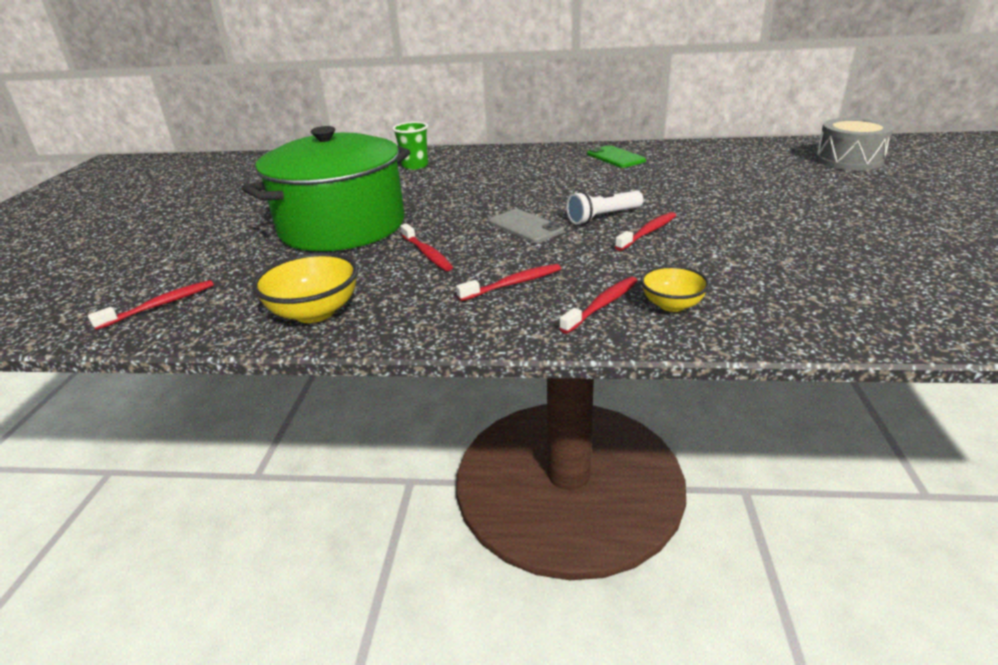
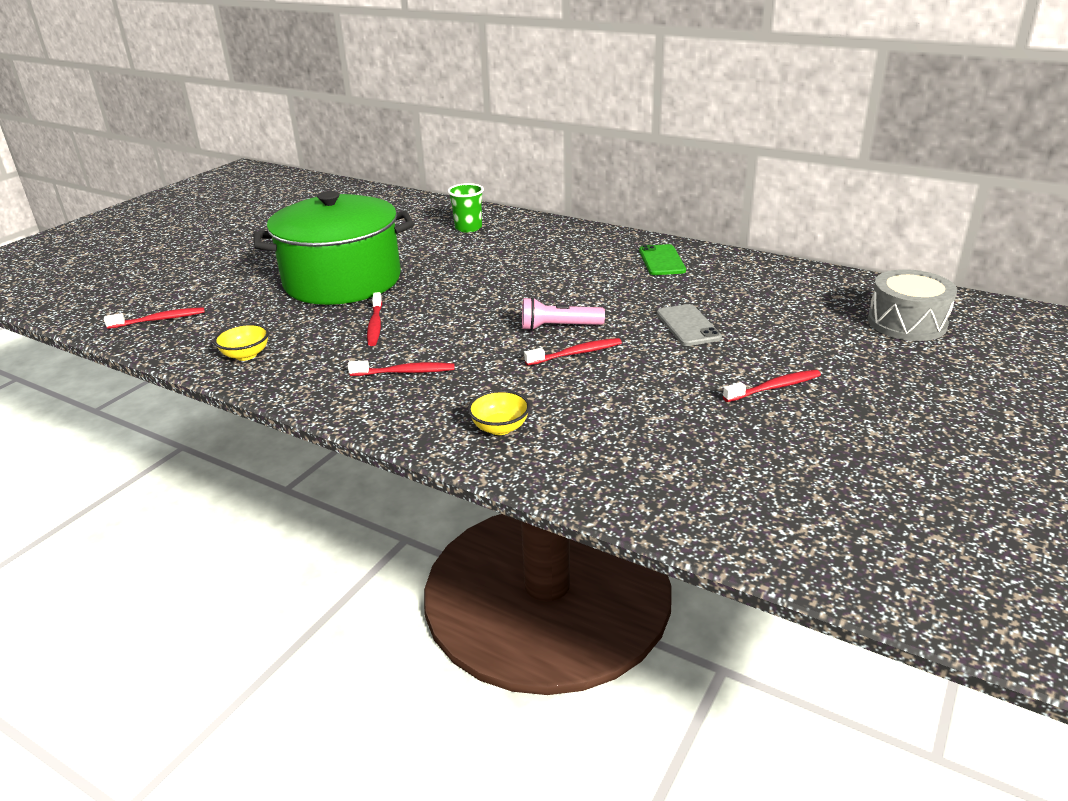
camera: 25 degrees right, 0 degrees up
yellow bowl [252,252,358,323] -> yellow bowl [214,323,269,361], size x0.63
grey phone [489,209,564,243] -> grey phone moved to [657,304,722,346]
red toothbrush [559,277,638,334] -> red toothbrush moved to [723,370,821,402]
white flashlight [566,191,644,225] -> pink flashlight [522,297,605,331]

